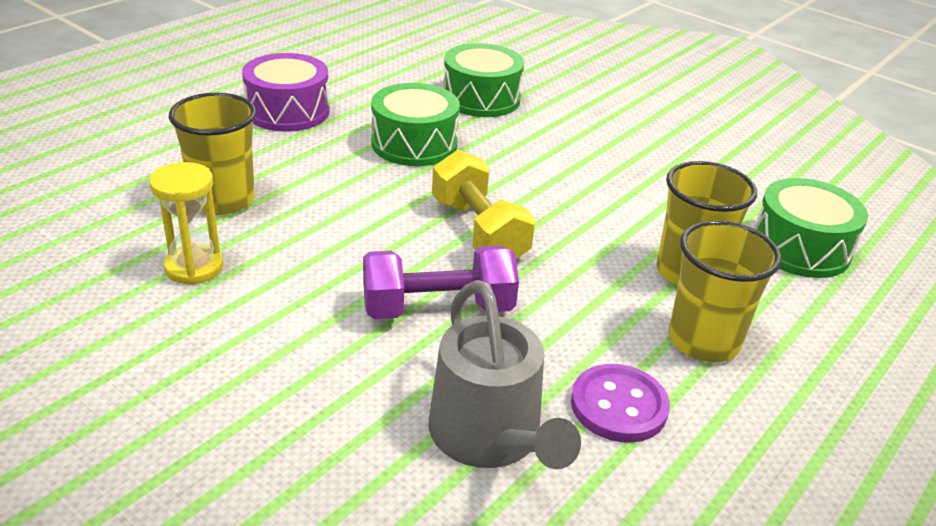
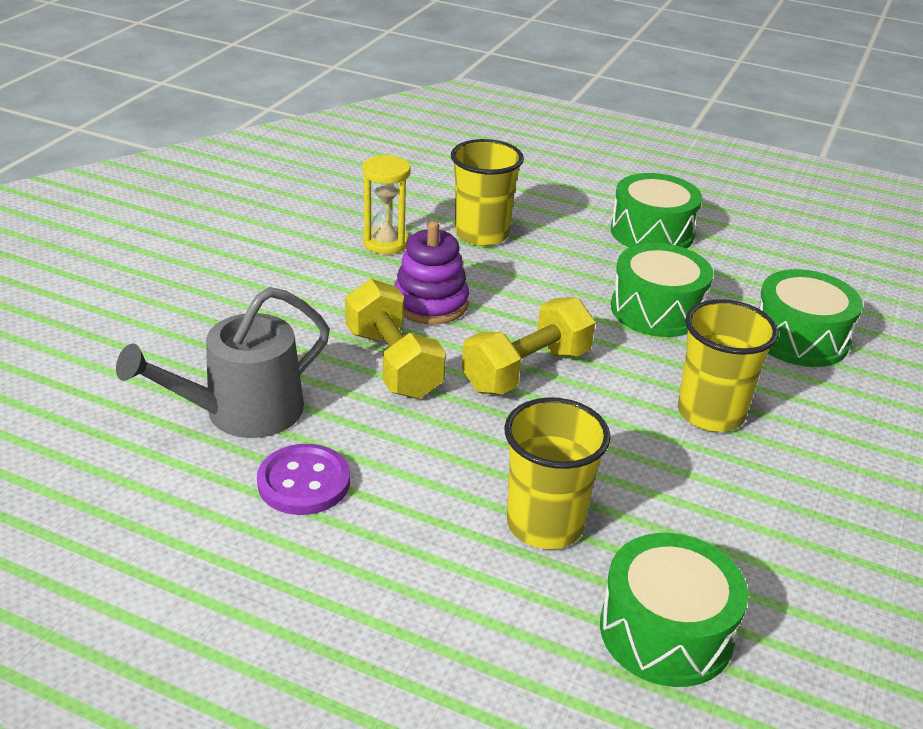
camera: 75 degrees right, 0 degrees up
purple drum [242,53,330,132] -> green drum [611,173,702,249]
purple dumbbell [363,245,519,319] -> yellow dumbbell [345,279,446,399]
yellow cup [668,220,782,362] -> yellow cup moved to [678,299,779,432]
none -> purple stacking toy [394,221,469,325]

